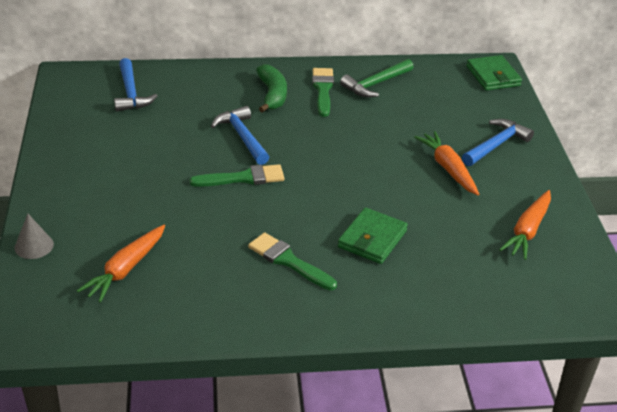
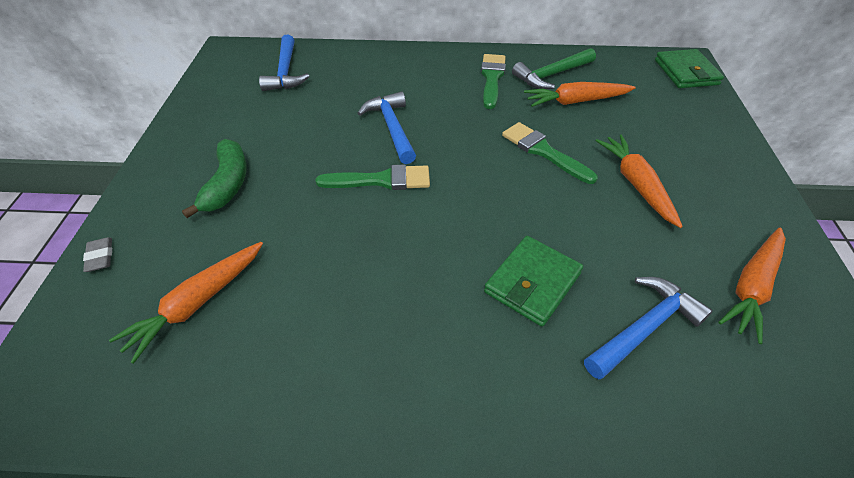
camera: 10 degrees right, 10 degrees up
grey cone [15,214,54,259] -> grey eraser [83,237,112,272]
green brush [248,232,337,290] -> green brush moved to [502,122,598,184]
green banana [256,64,287,113] -> green banana moved to [182,139,247,218]
blue hammer [462,119,534,166] -> blue hammer moved to [584,277,713,379]
none -> orange carrot [524,82,636,107]

